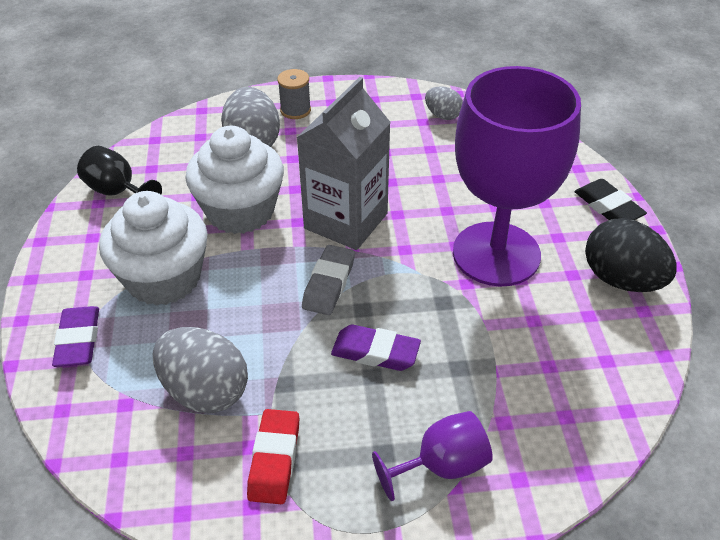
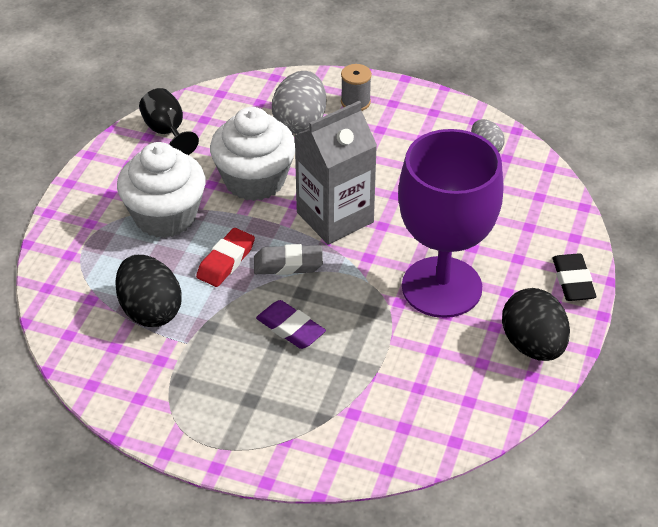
camera: 25 degrees right, 0 degrees up
purple eraser [52,306,99,367] -> none
grey egg [153,327,248,413] -> black egg [115,255,182,327]
red eraser [247,409,299,504] -> red eraser moved to [196,228,255,287]
grey eraser [302,245,355,315] -> grey eraser turned 45 degrees clockwise [254,244,323,275]
purple goblet [372,411,493,501] -> none

